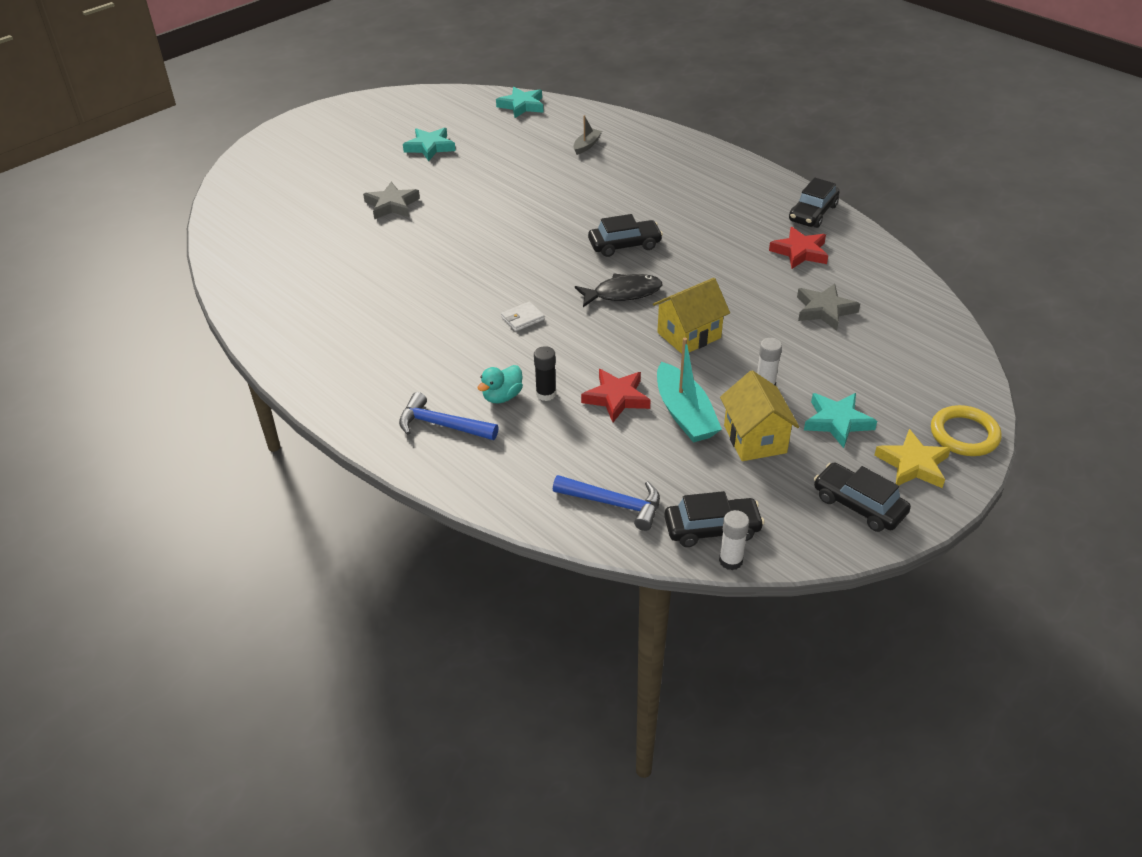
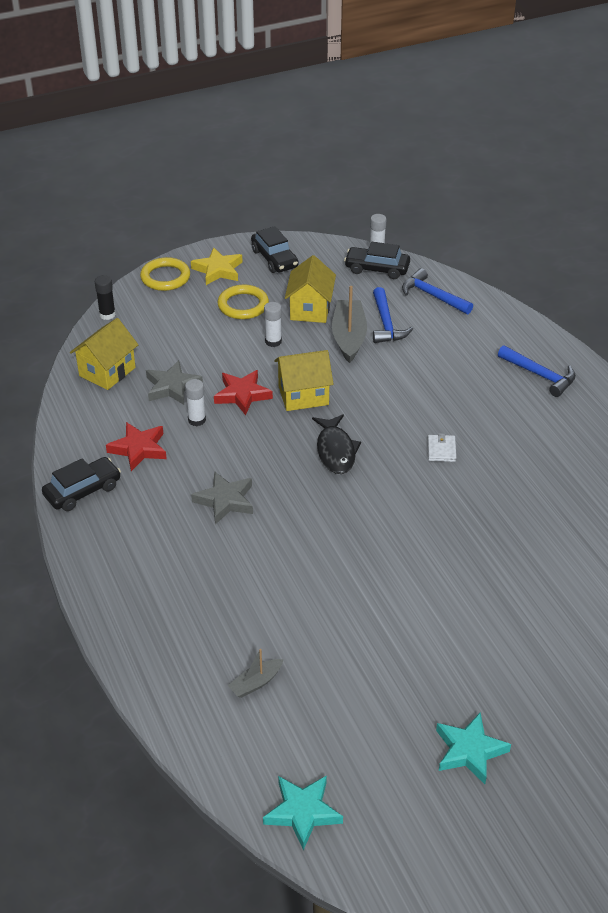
camera: 160 degrees left, 0 degrees up
grey star [363,182,420,219] -> grey star moved to [191,471,253,524]
turquoise duck [477,365,523,403] -> none
white wallet [501,302,545,331] -> white wallet turned 75 degrees counterclockwise [428,433,456,462]
black glue stick [534,346,556,401] -> black glue stick moved to [95,275,116,320]
black fish [575,274,662,307] -> black fish turned 105 degrees counterclockwise [312,414,361,474]
red star [581,369,651,422] -> red star moved to [214,370,273,415]
black car [588,214,663,257] -> none
turquoise boat [657,338,722,443] -> grey boat [332,286,367,363]
turquoise star [804,393,877,448] -> yellow ring [217,285,269,319]
none -> yellow house [70,318,138,390]
none -> white glue stick [185,379,206,426]
none -> blue hammer [373,287,413,343]

